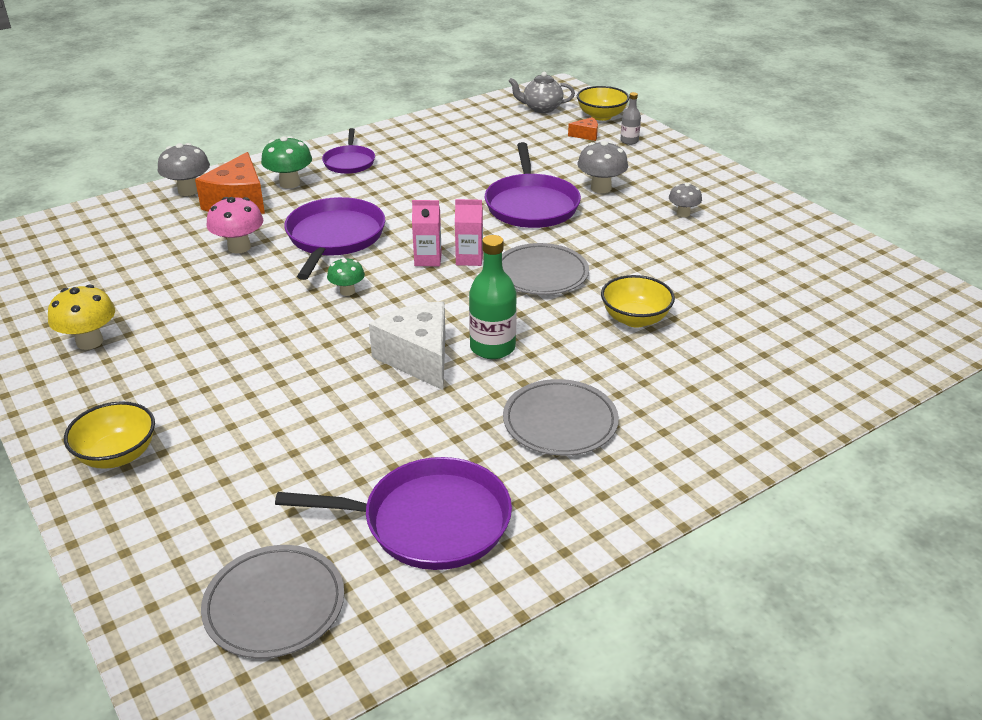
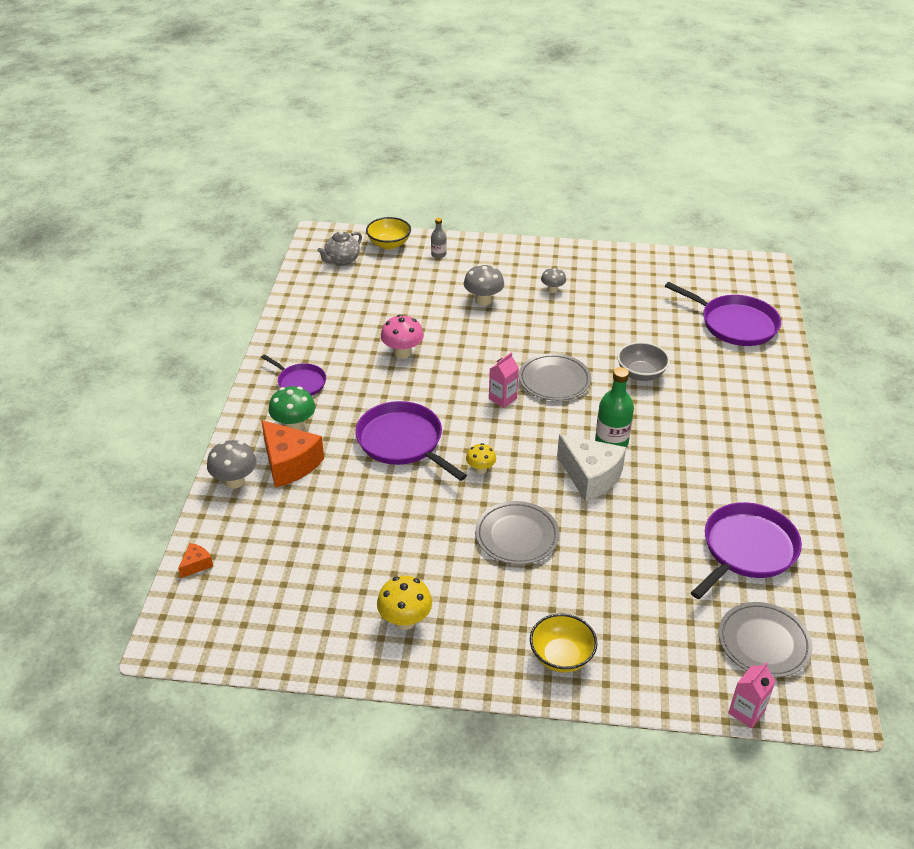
camera: 50 degrees left, 5 degrees up
pink mushroom [206,197,263,254] -> pink mushroom moved to [381,314,424,359]
green mushroom [327,257,365,296] -> yellow mushroom [466,443,496,474]
white cheese [369,302,446,390] -> white cheese turned 150 degrees counterclockwise [557,434,626,502]
pink carton [412,200,442,266] -> pink carton moved to [728,662,775,728]
purple pan [485,142,581,228] -> purple pan moved to [665,282,781,346]
grey plate [503,379,619,456] -> grey plate moved to [475,501,560,565]
orange cheese [568,117,598,141] -> orange cheese moved to [178,543,213,578]
yellow bowl [601,275,675,327] -> grey bowl [617,342,670,381]

